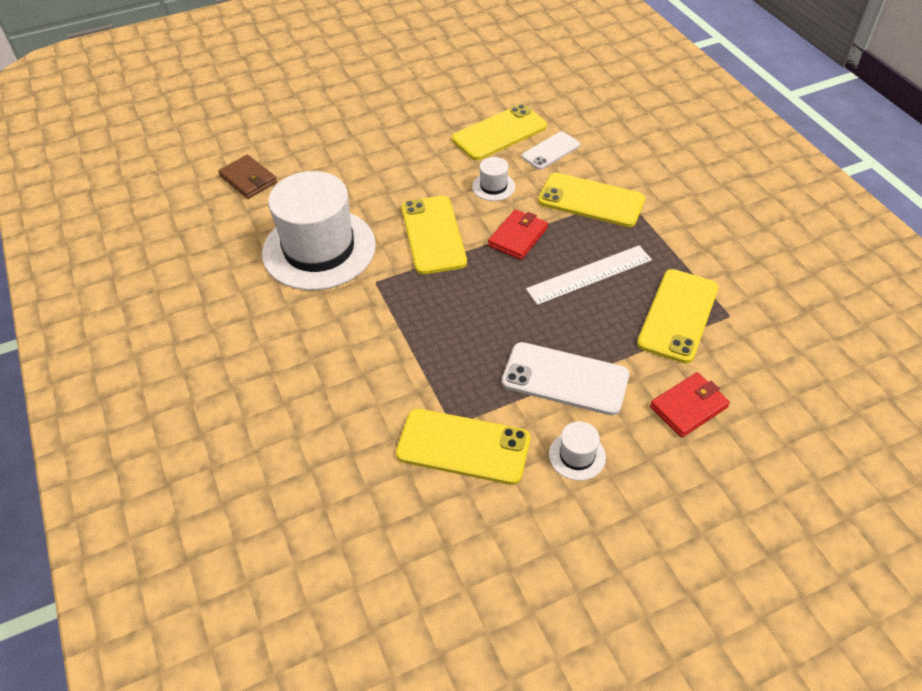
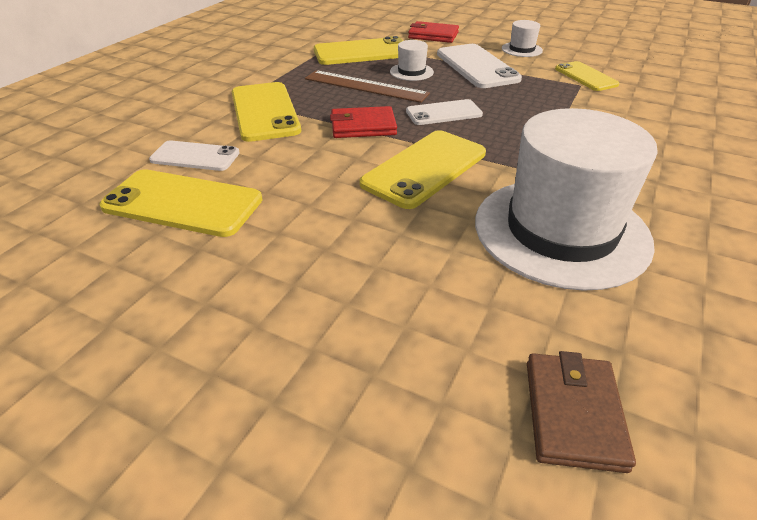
camera: 130 degrees left, 10 degrees down
yellow phone [396,409,530,485] -> yellow phone [555,61,619,91], size x0.62
white hat [472,157,515,201] -> white hat moved to [390,40,434,81]
white ruler [526,245,652,305] -> brown ruler [305,70,430,103]
none -> white phone [406,99,483,125]

